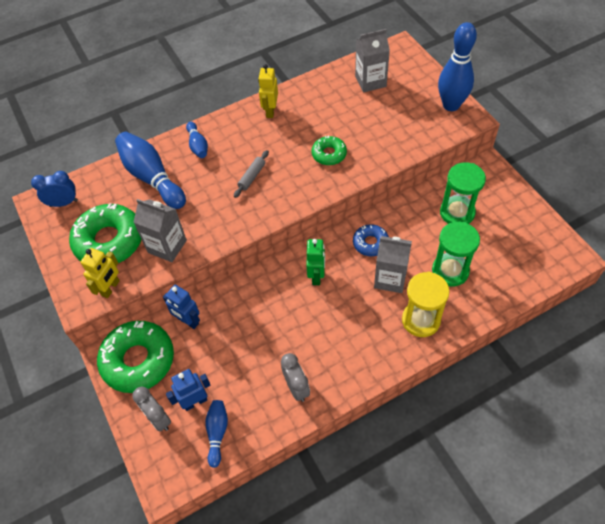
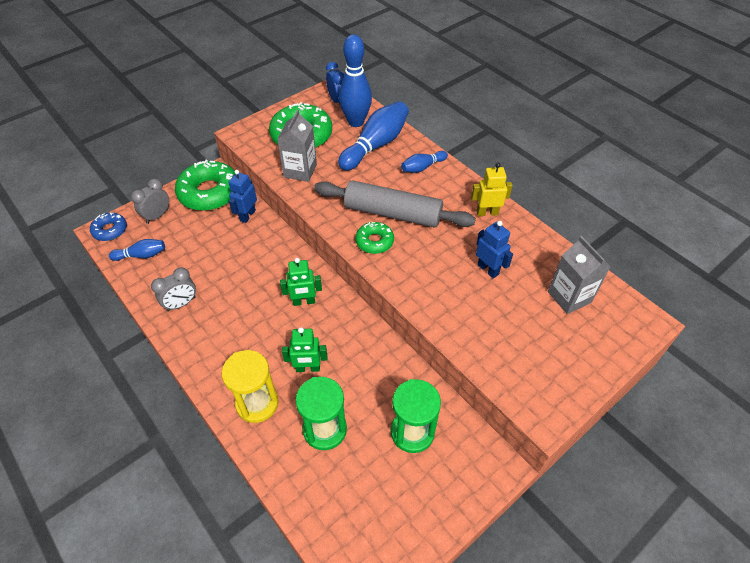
camera: 75 degrees right, 5 degrees down
yellow robot [80,248,120,298] -> none
blue robot [166,369,211,411] -> blue robot moved to [476,221,513,278]
grey rolling pin [234,150,269,198] -> grey rolling pin [314,180,476,228], size x2.42
green donut [312,135,347,165] -> green donut moved to [355,222,394,254]
blue donut [353,224,389,256] -> blue donut moved to [90,213,127,241]
grey carton [374,236,412,293] -> green robot [282,327,327,372]
blue bowling pin [438,22,477,111] -> blue bowling pin moved to [339,34,372,127]

